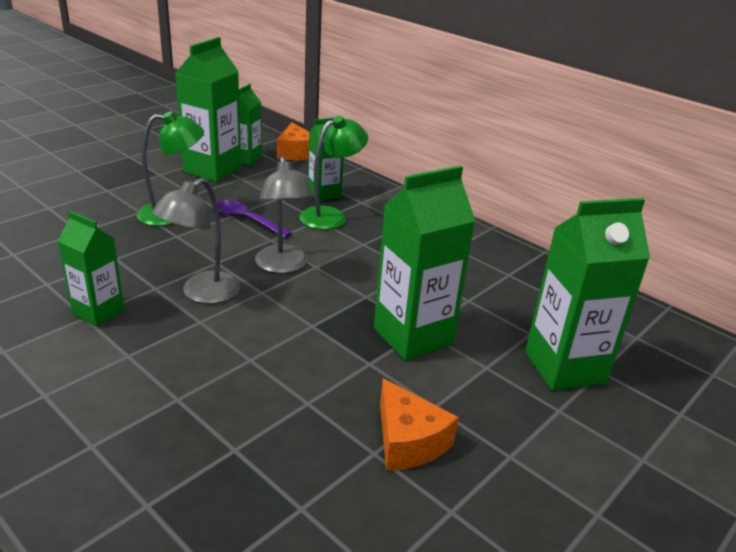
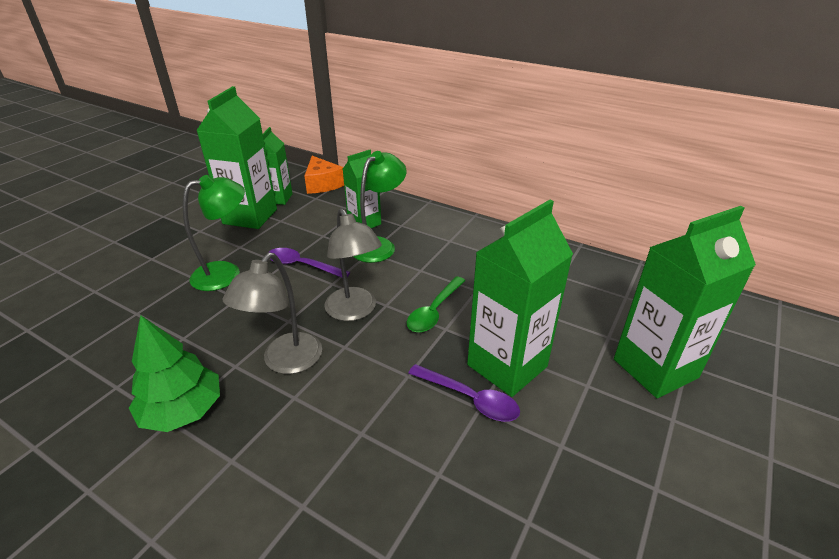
camera: 10 degrees left, 5 degrees up
green carton [58,211,124,327] -> green tree [129,315,220,432]
orange cheese [380,378,459,471] -> none
none -> green spoon [407,276,465,333]
none -> purple spoon [408,364,520,422]

